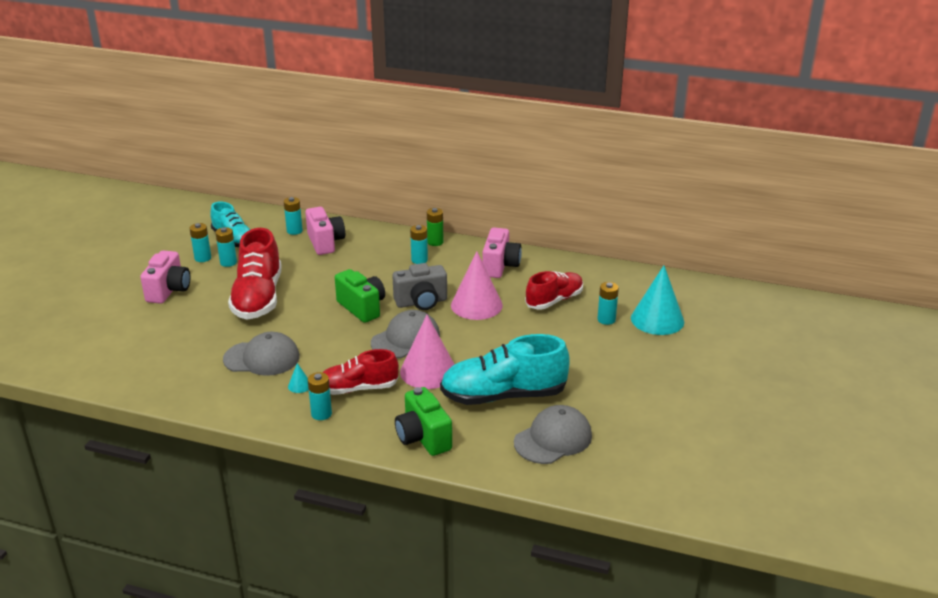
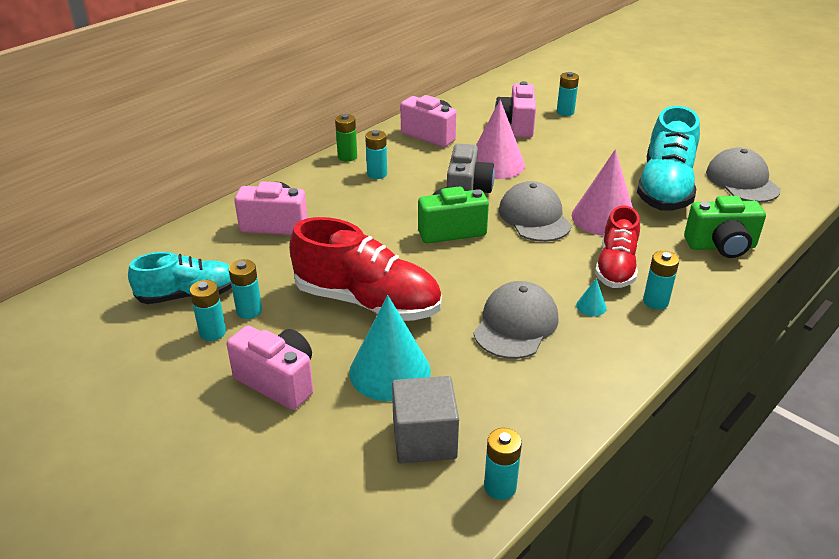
camera: 65 degrees left, 5 degrees up
turquoise battery [284,197,303,235] -> turquoise battery moved to [484,428,522,500]
red shoe [525,271,583,310] -> pink camera [495,81,536,138]
turquoise cone [631,265,684,335] -> turquoise cone moved to [349,295,431,401]
none -> grey cube [392,376,459,463]

